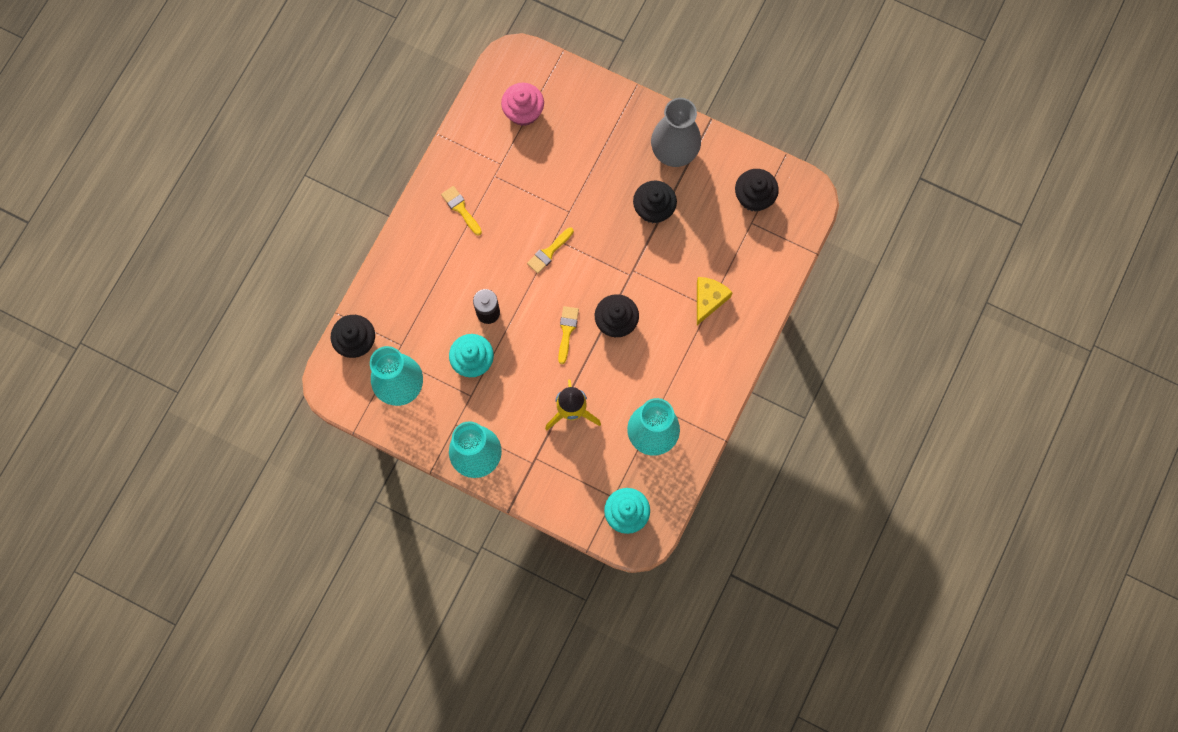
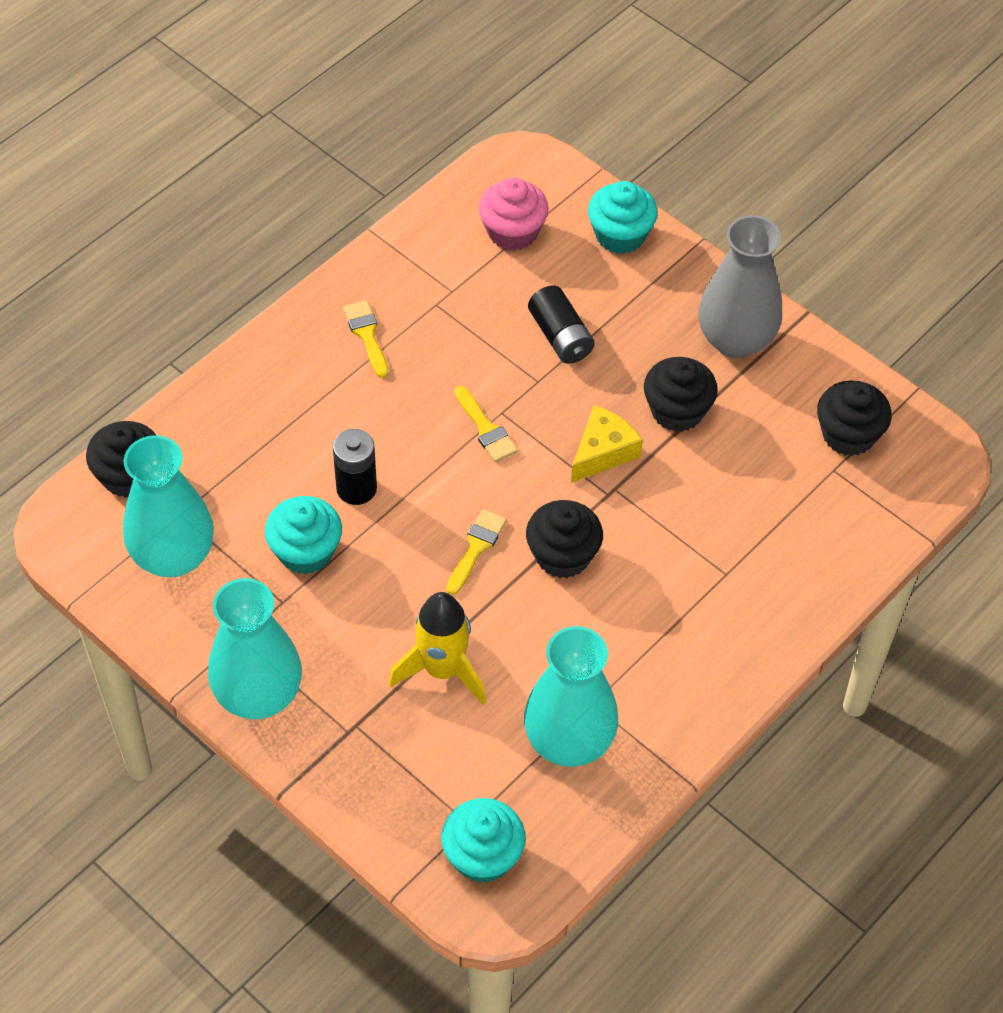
camera: 15 degrees right, 20 degrees down
yellow brush [527,227,574,274] -> yellow brush turned 90 degrees counterclockwise [454,386,518,462]
yellow cheese [697,277,733,325] -> yellow cheese moved to [571,405,643,483]
none -> black battery [528,285,595,364]
none -> turquoise cupcake [588,181,658,254]

